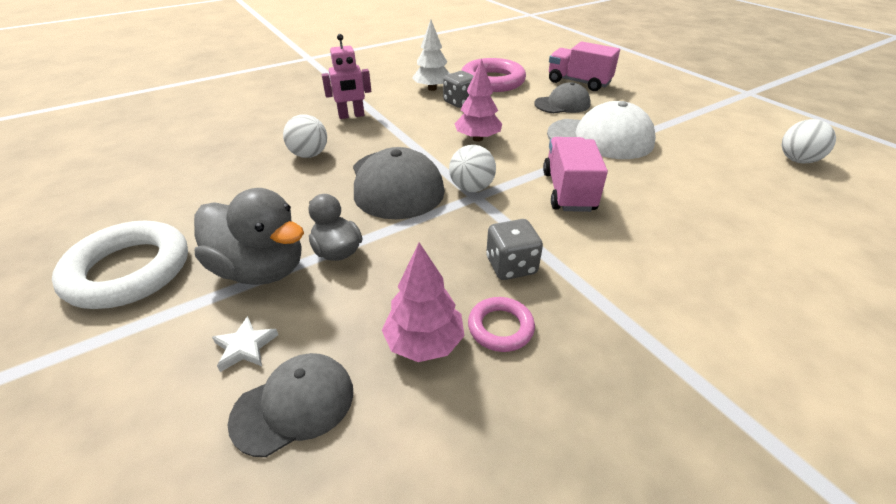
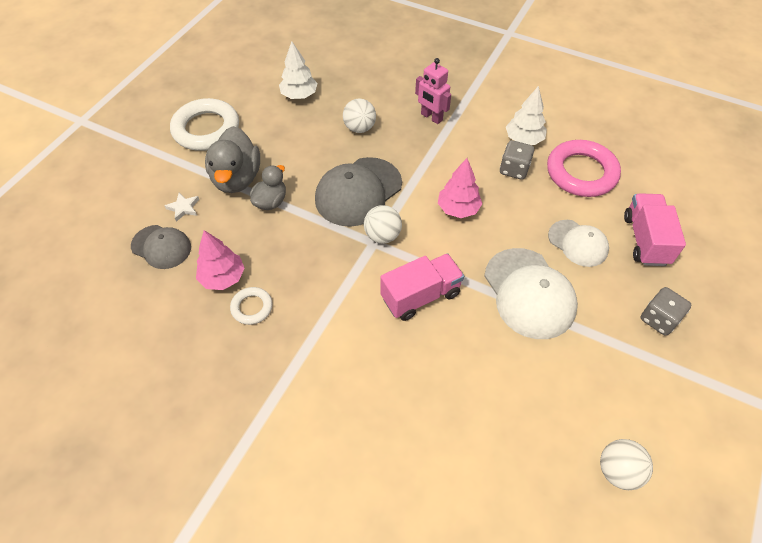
camera: 60 degrees right, 15 degrees up
pink ring [468,297,535,352] -> white ring [230,287,273,325]
grey dice [486,219,543,280] -> grey dice moved to [640,287,691,336]
grey cap [534,82,591,113] -> white cap [548,220,609,267]
none -> white tree [279,41,318,99]

